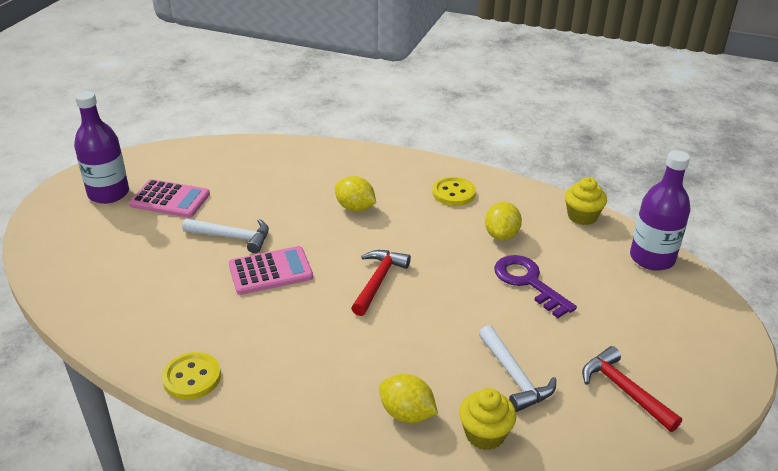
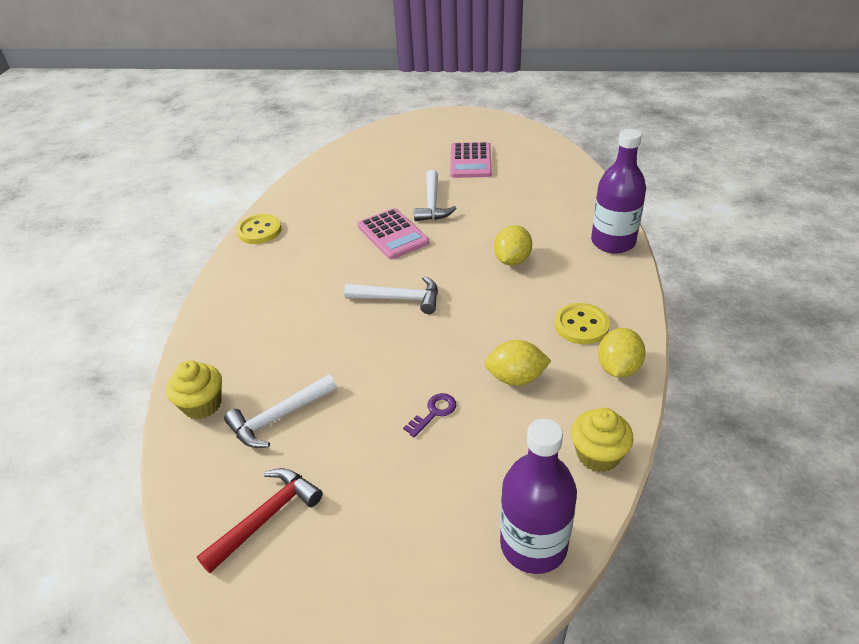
camera: 80 degrees right, 5 degrees up
purple bottle [74,91,129,204] -> purple bottle moved to [591,129,646,253]
red hammer [351,250,411,316] -> white hammer [344,276,438,314]
yellow lemon [379,374,438,423] -> yellow lemon moved to [598,328,646,378]
purple key [494,255,577,318] -> purple key [403,393,456,437], size x0.53

